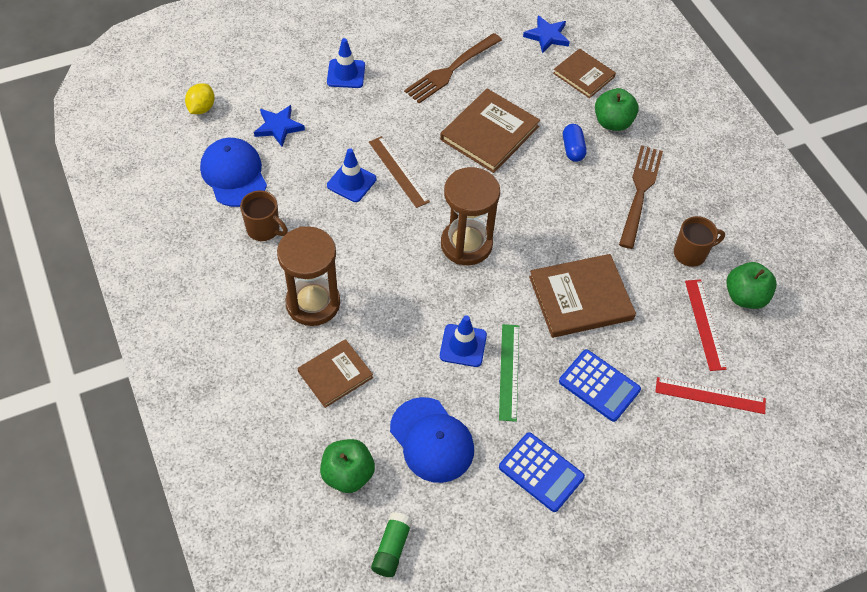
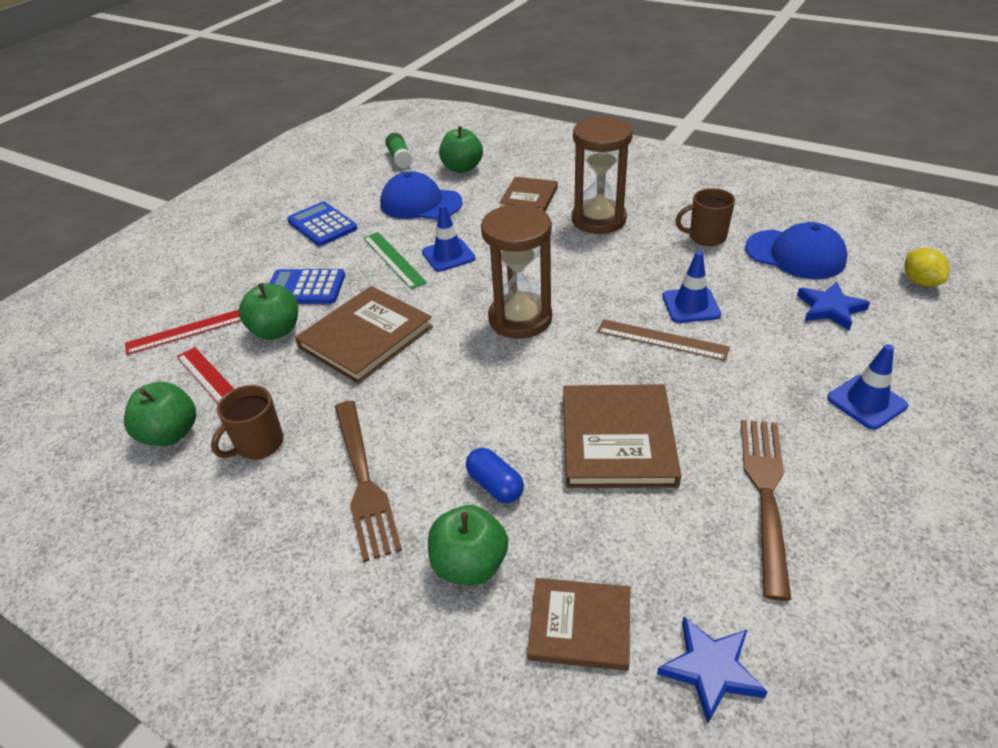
camera: 150 degrees right, 15 degrees down
blue calculator [499,433,585,512] -> blue calculator turned 45 degrees clockwise [287,202,357,246]
none -> green apple [239,283,298,340]

